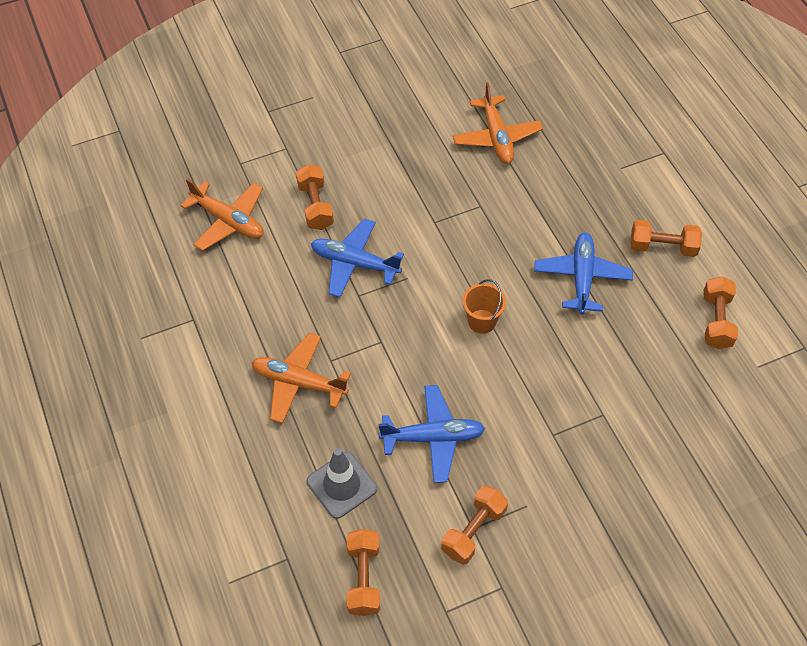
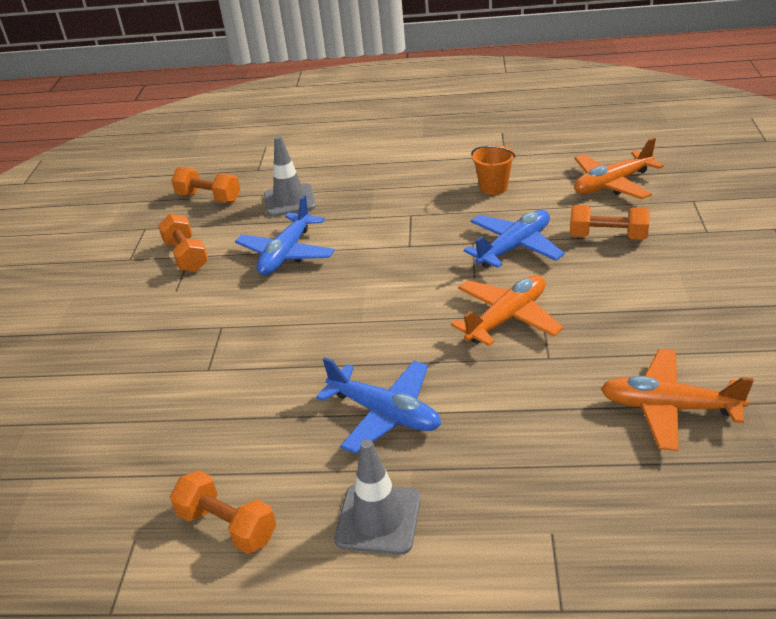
camera: 120 degrees right, 20 degrees down
orange plane [251,333,351,423] -> orange plane moved to [451,275,563,346]
orange bucket [463,279,506,334] -> orange bucket moved to [471,145,516,195]
orange dumbbell [630,220,702,257] -> grey traffic cone [334,439,421,555]

